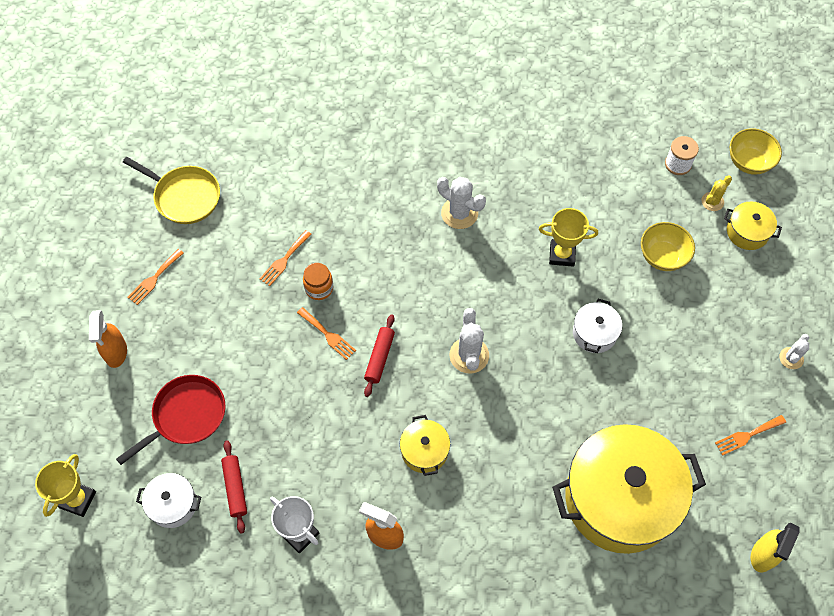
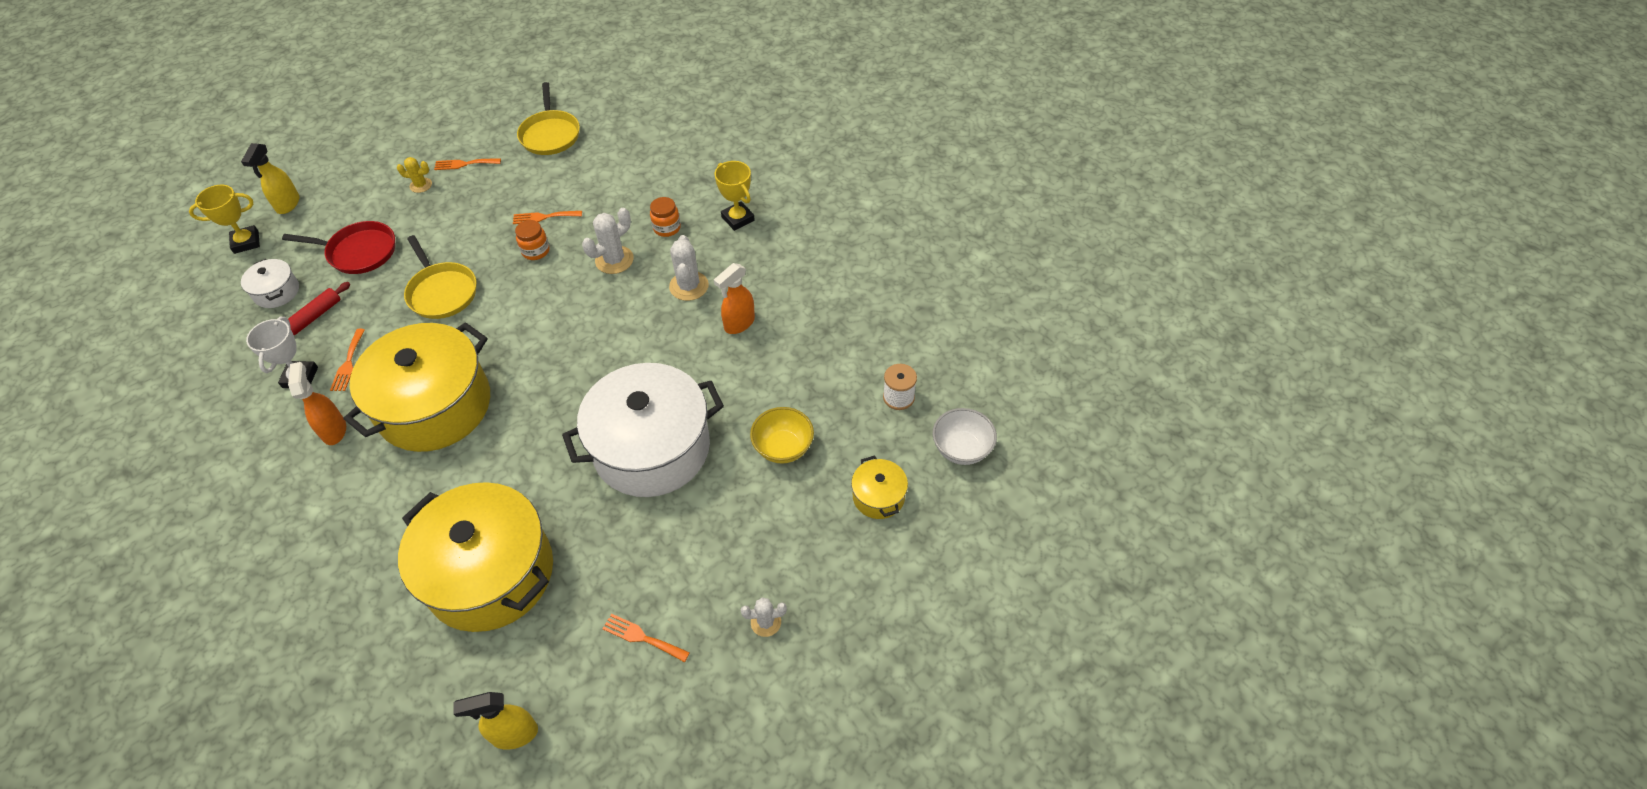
camera: 50 degrees right, 10 degrees down
orange spray bottle [89,310,127,368] -> orange spray bottle moved to [714,263,755,334]
orange fork [297,307,356,360] -> orange fork moved to [330,329,365,391]
red rolling pin [364,314,395,397] -> none
yellow pot [400,415,450,476] -> yellow pot [344,322,490,452], size x2.31
white cactus [450,308,489,374] -> white cactus moved to [582,208,634,274]
yellow trophy [539,208,598,267] -> yellow trophy moved to [715,161,755,231]
white pot [573,299,622,353] -> white pot [562,363,724,497], size x2.31
yellow cactus [702,175,732,211] -> yellow cactus moved to [397,157,432,193]
yellow bowl [730,128,782,175] -> white bowl [933,408,997,465]
none -> yellow spray bottle [241,143,300,214]
none -> yellow pan [404,235,477,319]
none -> orange jar [650,197,681,237]

